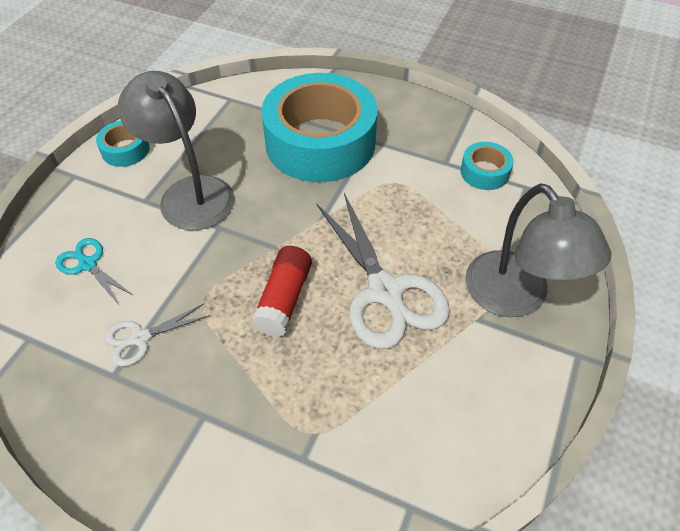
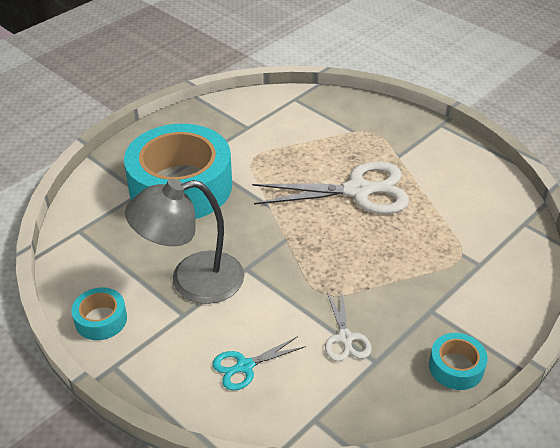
camera: 70 degrees left, 10 degrees down
red glue stick [251,246,312,337] -> none
turquoise tape [460,142,514,190] -> turquoise tape moved to [429,333,488,390]
grey lamp [465,184,611,317] -> none

